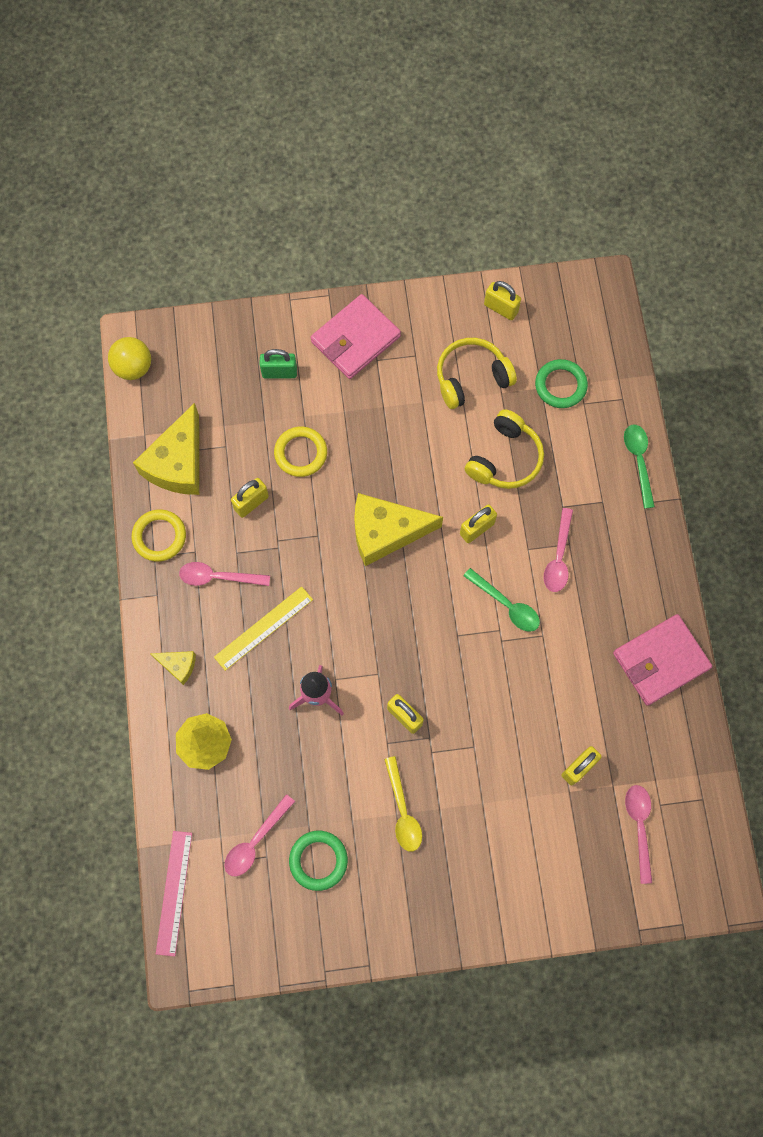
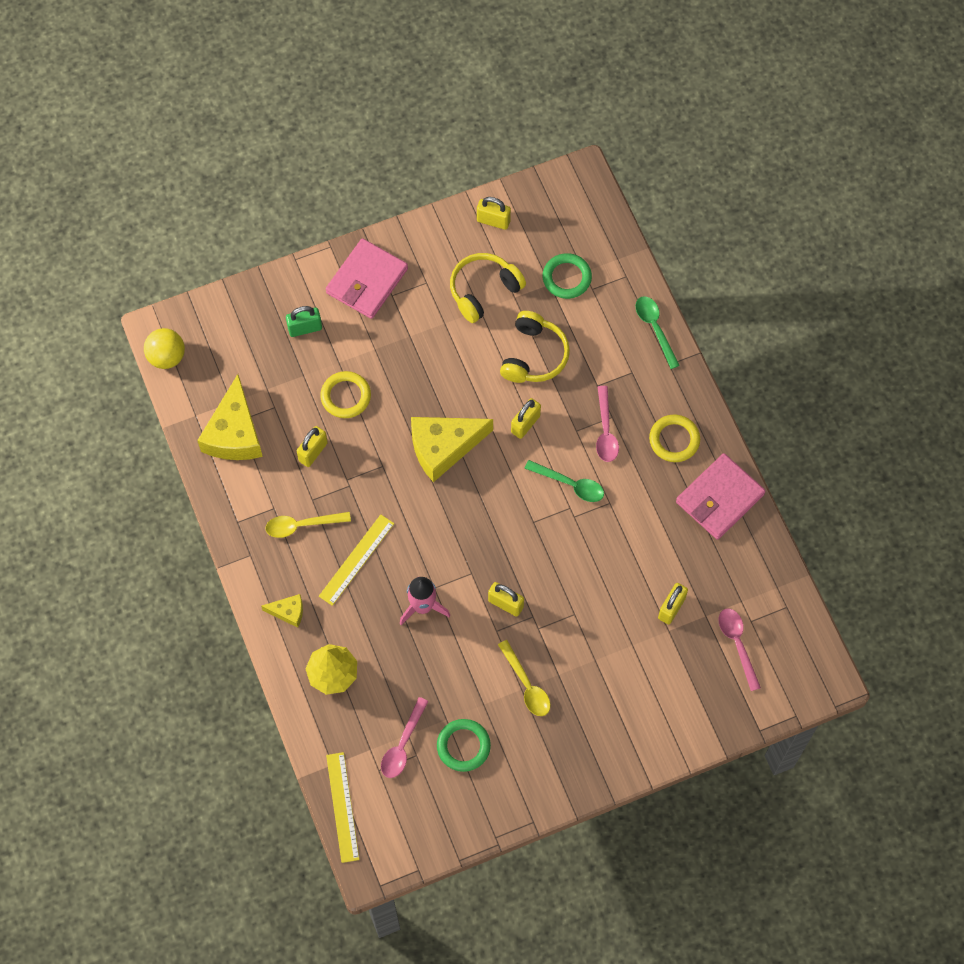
camera: 15 degrees left, 5 degrees down
yellow ring [132,509,186,562] -> yellow ring moved to [649,414,700,462]
pink ruler [156,831,192,956] -> yellow ruler [326,752,360,863]
pink spoon [179,562,270,586] -> yellow spoon [265,512,351,538]

